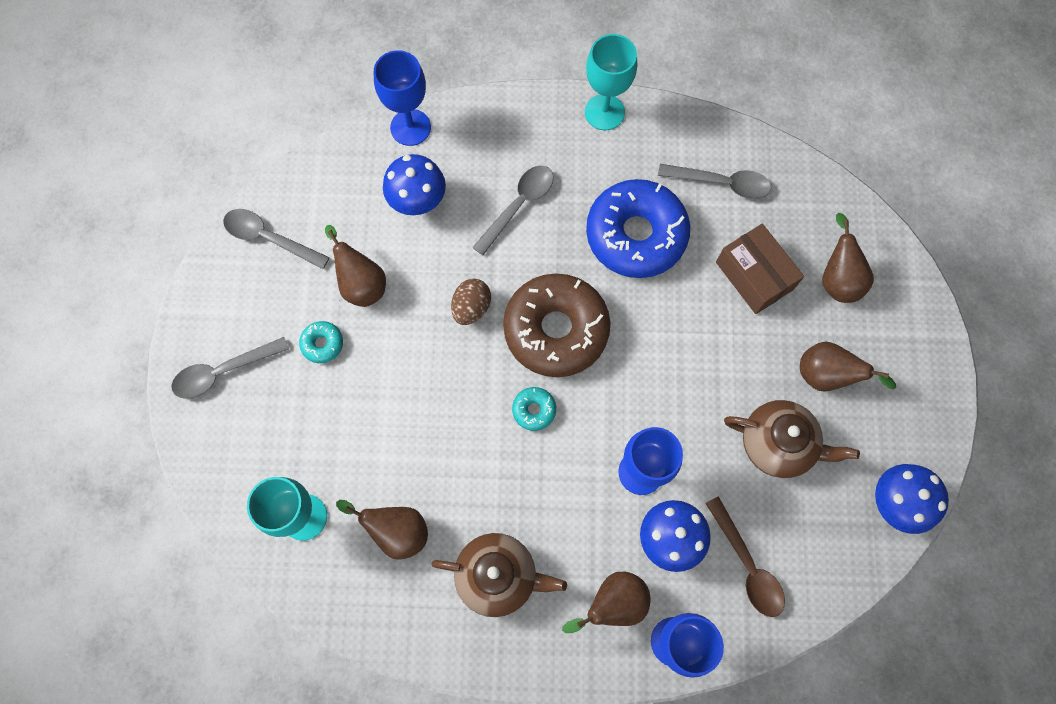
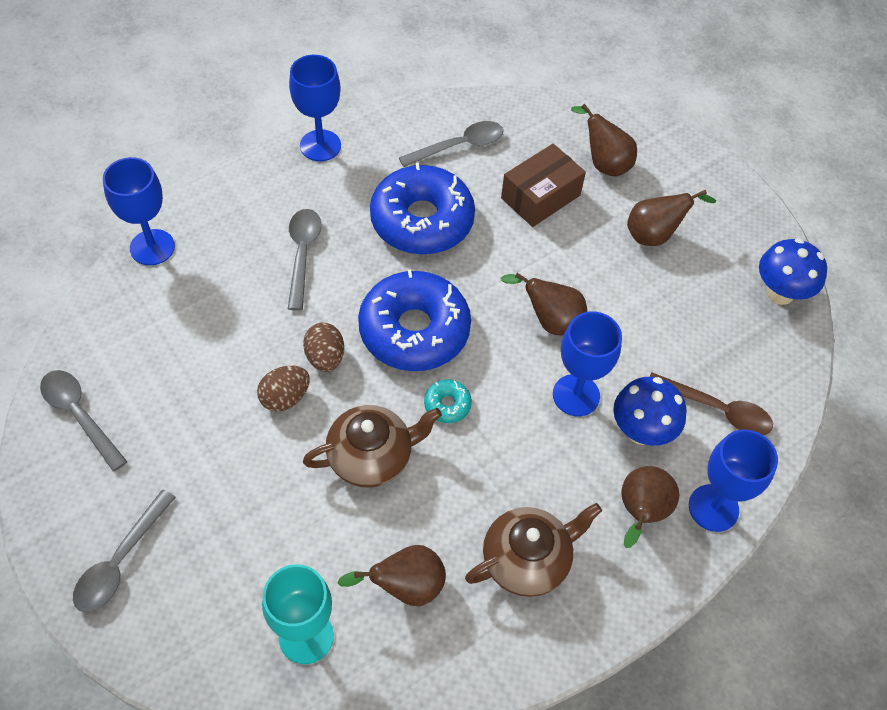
camera: 40 degrees left, 15 degrees down
grey spoon [223,209,330,269] -> grey spoon turned 60 degrees clockwise [40,370,127,471]
turquoise donut [299,321,343,363] -> none
brown pear [325,225,386,307] -> brown pear moved to [501,273,587,336]
blue mushroom [383,154,446,215] -> none
brown donut [503,273,610,377] -> blue donut [358,269,471,371]
turquoise goblet [585,34,637,130] -> blue goblet [289,55,341,161]
brown box [716,224,804,314] -> brown box turned 60 degrees counterclockwise [501,144,586,227]
brown teapot [724,400,860,478] -> brown teapot moved to [303,405,442,487]
none -> brown egg [257,366,310,412]

